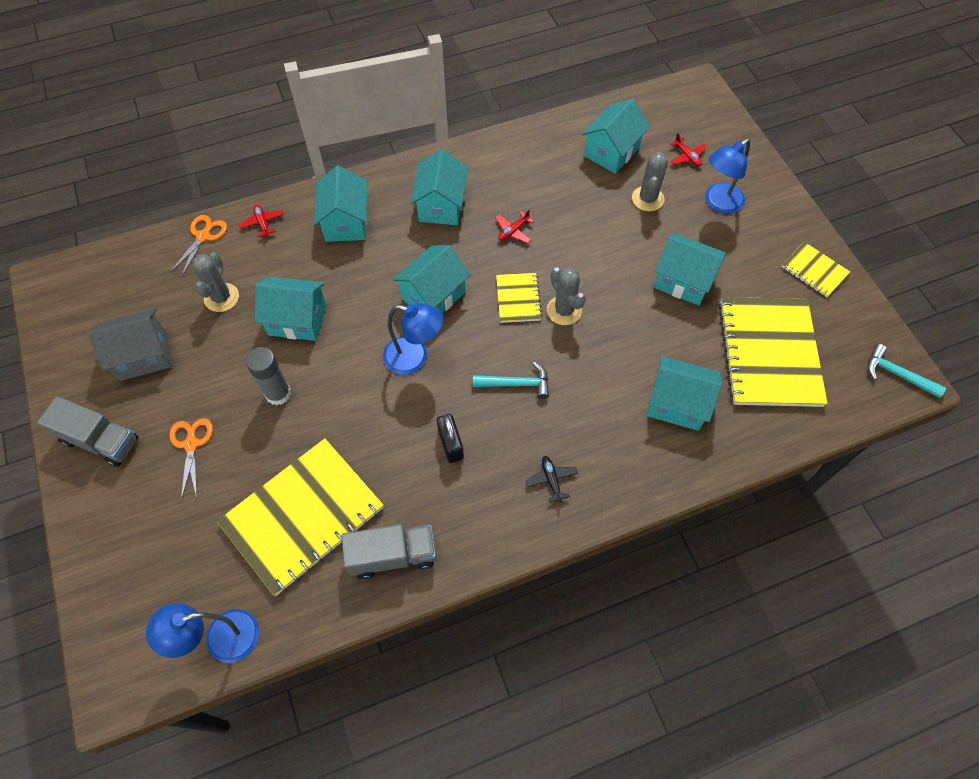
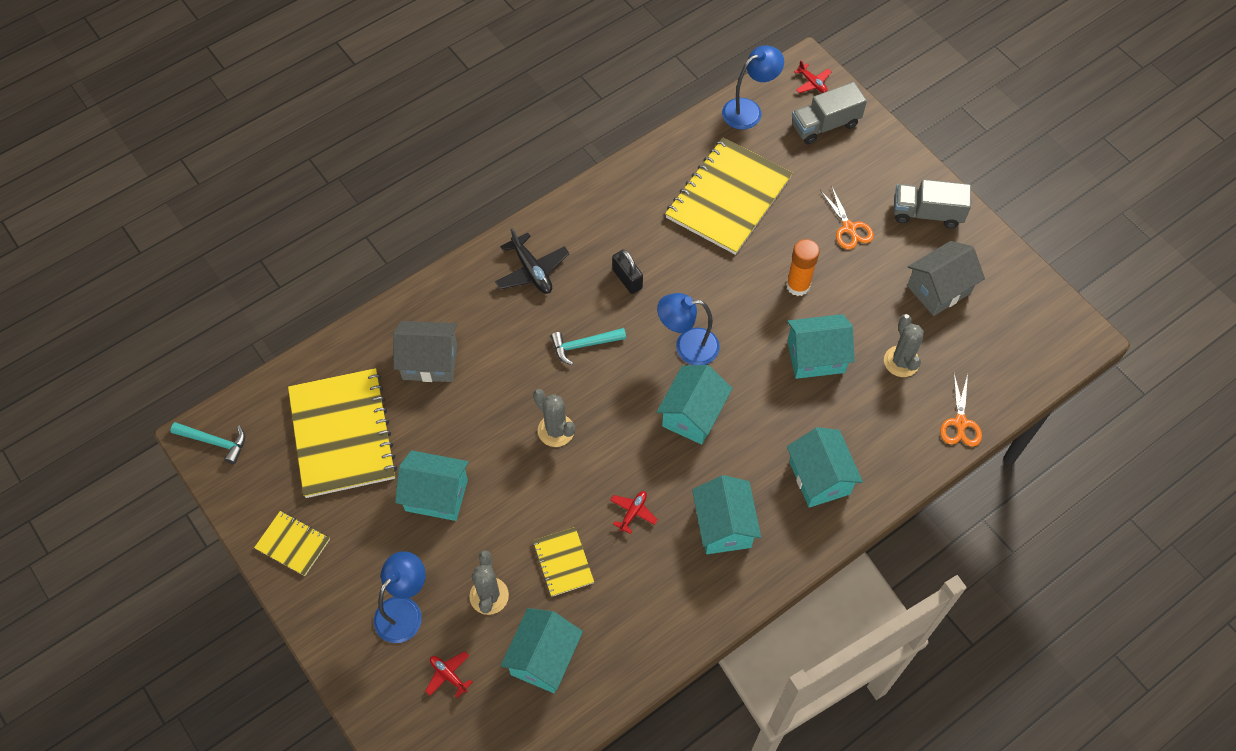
camera: 165 degrees right, 0 degrees up
red plane [239,204,284,237] -> red plane moved to [794,60,831,93]
grey glue stick [246,347,291,405] -> orange glue stick [786,239,820,296]
grey truck [342,524,436,579] -> grey truck moved to [792,82,867,144]
yellow notebook [496,273,542,323] -> yellow notebook moved to [533,527,594,597]
black plane [525,456,578,503] -> black plane [495,228,569,294], size x1.70
turquoise house [647,356,722,431] -> grey house [393,321,457,382]

